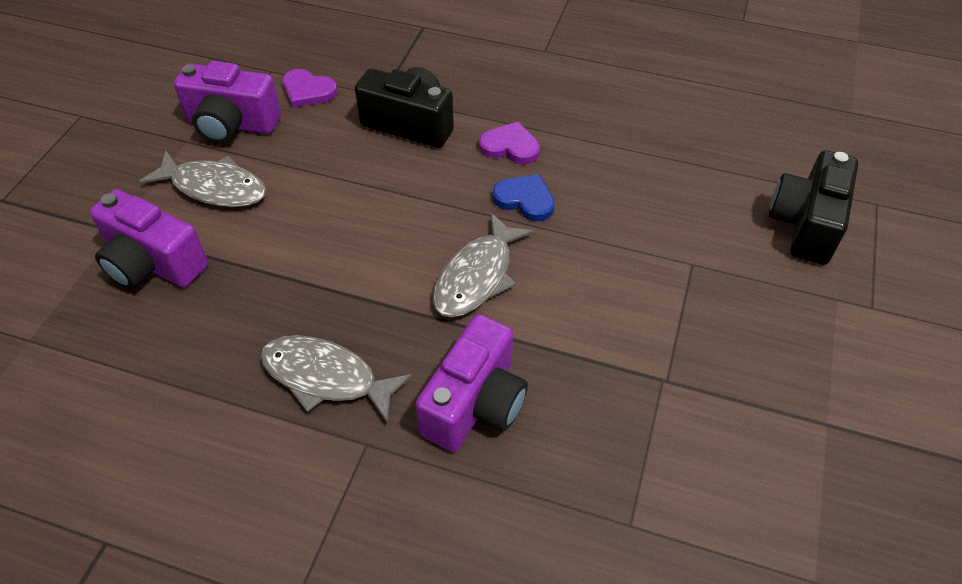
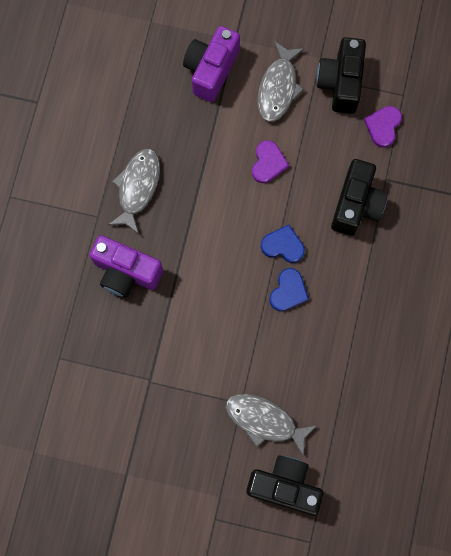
camera: 85 degrees right, 25 degrees up
purple camera [174,61,281,143] -> black camera [316,37,366,114]
grey fish [433,213,534,318] -> grey fish moved to [226,394,317,457]
purple heart [479,121,540,164] -> purple heart moved to [252,140,289,183]
none -> blue heart [261,225,305,263]

